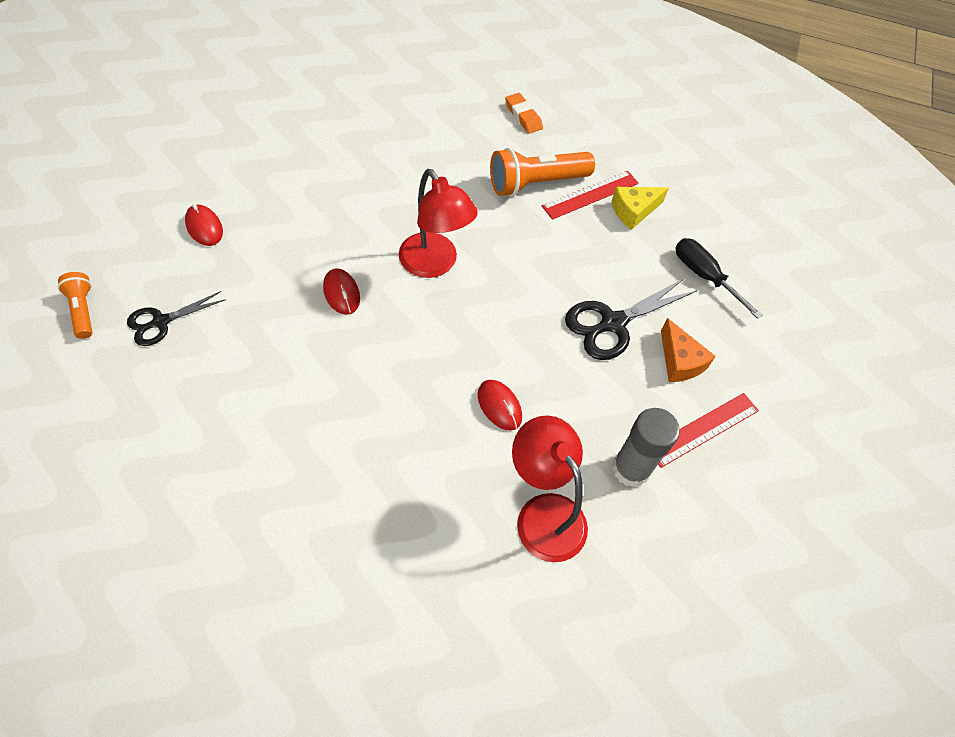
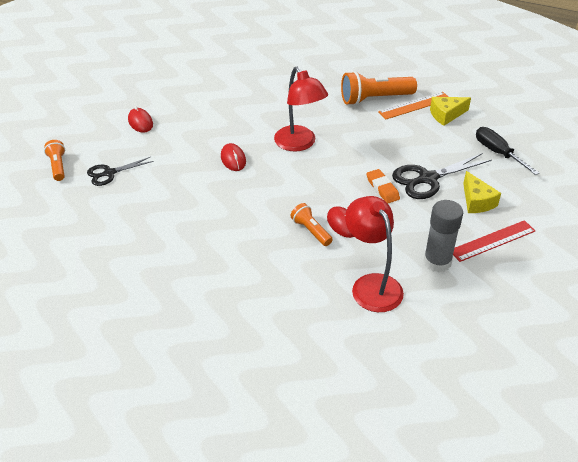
camera: 10 degrees right, 15 degrees down
orange eraser [505,93,543,134] -> orange eraser moved to [367,169,400,204]
red ruler [542,171,639,220] -> orange ruler [378,92,448,119]
orange cheese [661,318,716,382] -> yellow cheese [463,171,501,213]
none -> orange flashlight [290,203,333,246]

